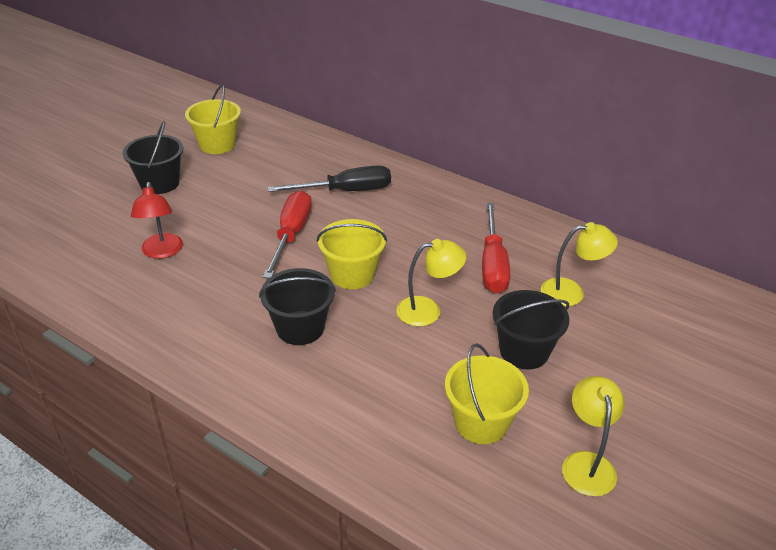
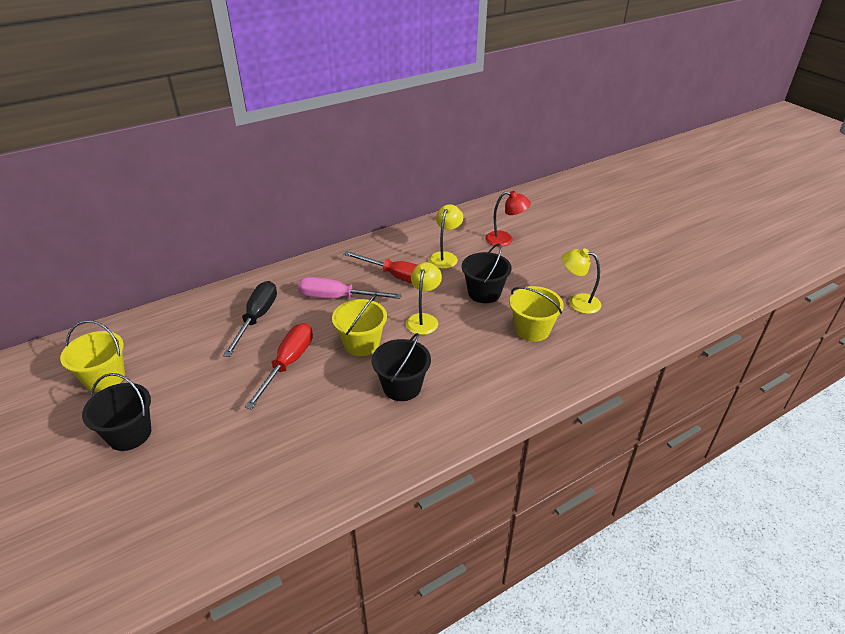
camera: 65 degrees left, 0 degrees up
red lamp [131,182,183,259] -> red lamp moved to [485,191,531,247]
red screwdriver [263,191,312,278] -> red screwdriver turned 75 degrees clockwise [245,323,313,410]
none -> pink screwdriver [298,277,402,299]

